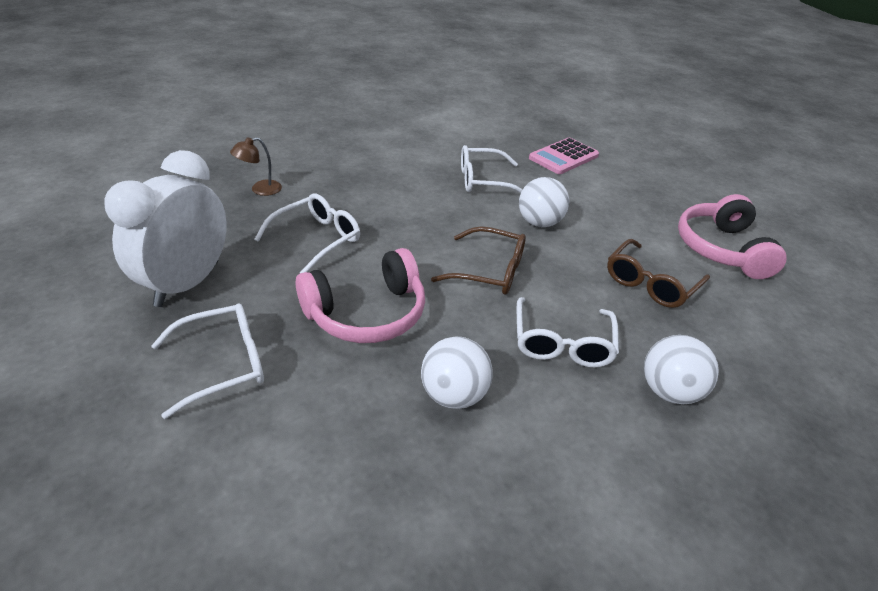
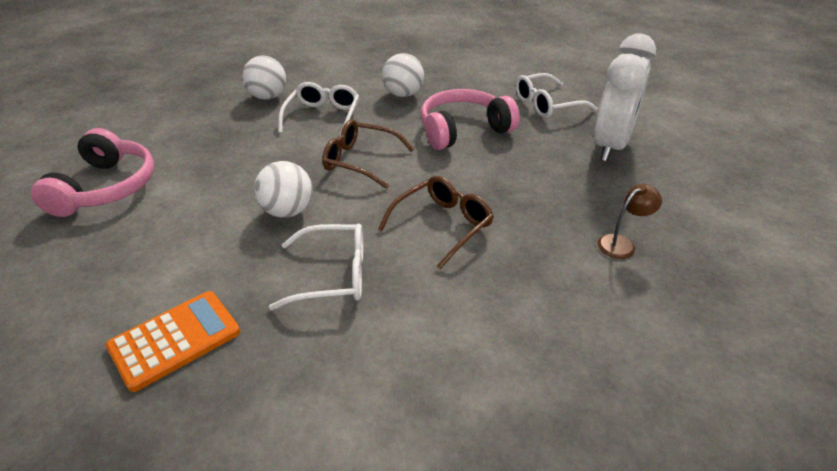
camera: 175 degrees left, 0 degrees up
white glasses [254,194,360,273] -> none
pink calculator [529,138,599,174] -> orange calculator [106,291,240,392]
brown glasses [607,239,710,308] -> brown glasses moved to [378,176,494,269]

